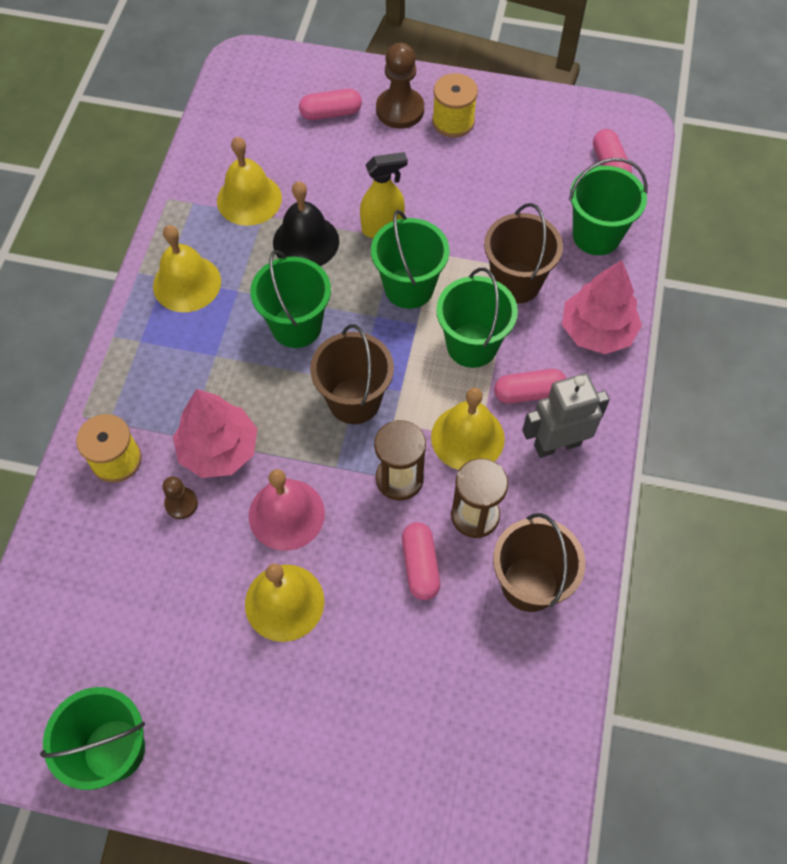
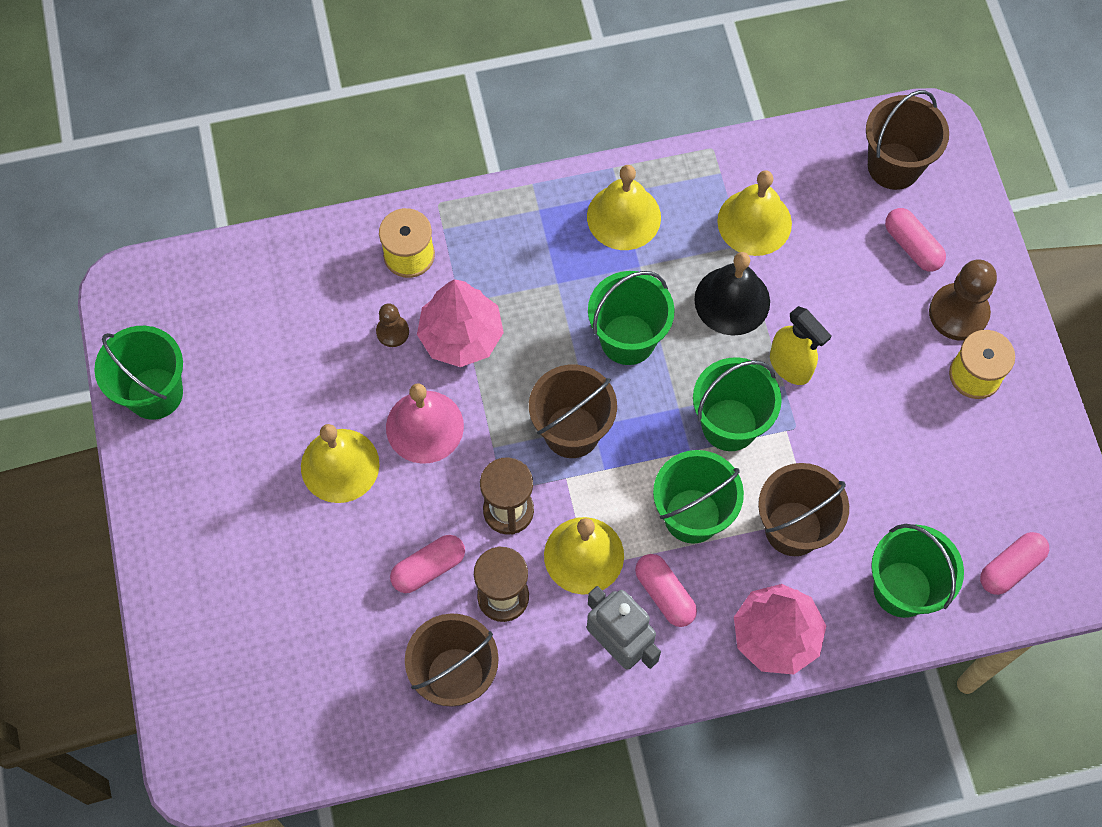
camera: 65 degrees right, 5 degrees up
none -> brown bucket [866,90,949,190]

